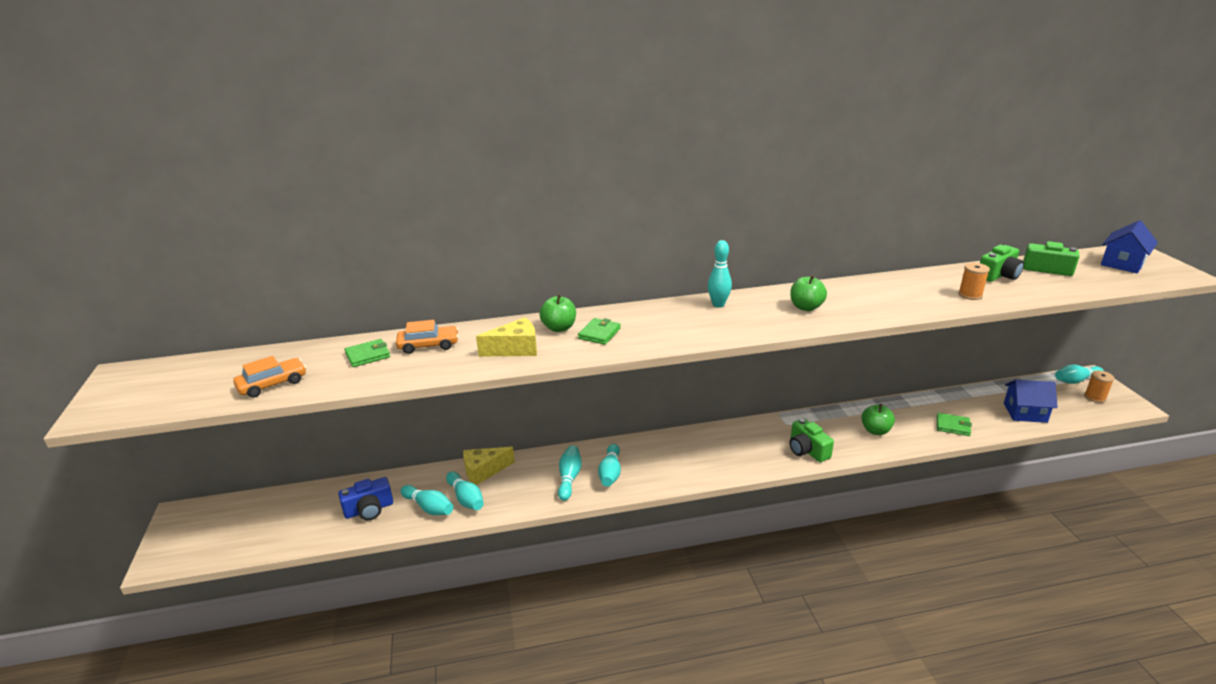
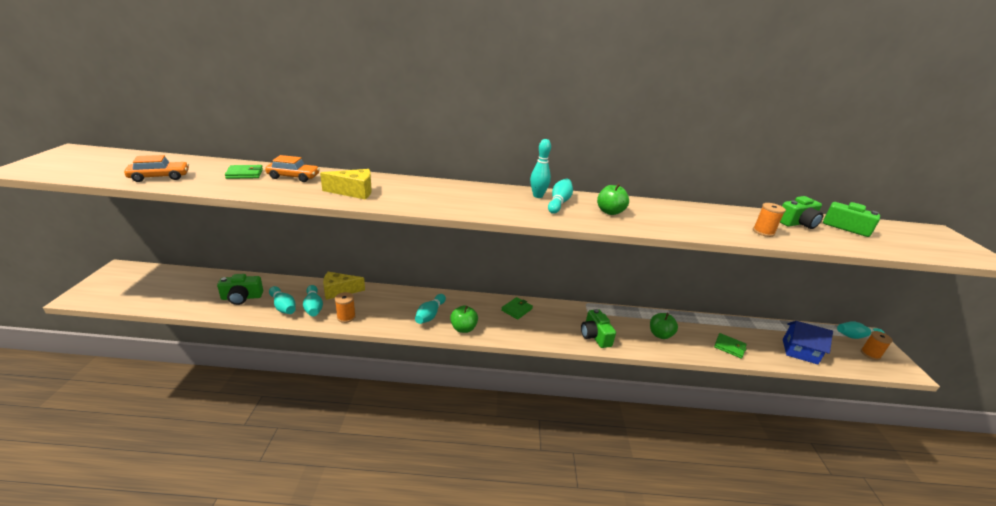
camera: 10 degrees right, 0 degrees up
blue camera [338,477,393,520] -> green camera [217,274,263,305]
green apple [539,294,576,332] -> green apple moved to [450,305,478,333]
turquoise bowling pin [558,445,582,501] -> turquoise bowling pin moved to [548,179,573,214]
green wallet [578,318,621,345] -> green wallet moved to [501,297,533,320]
blue house [1101,220,1158,274] -> none
none -> orange spool [335,292,356,323]

